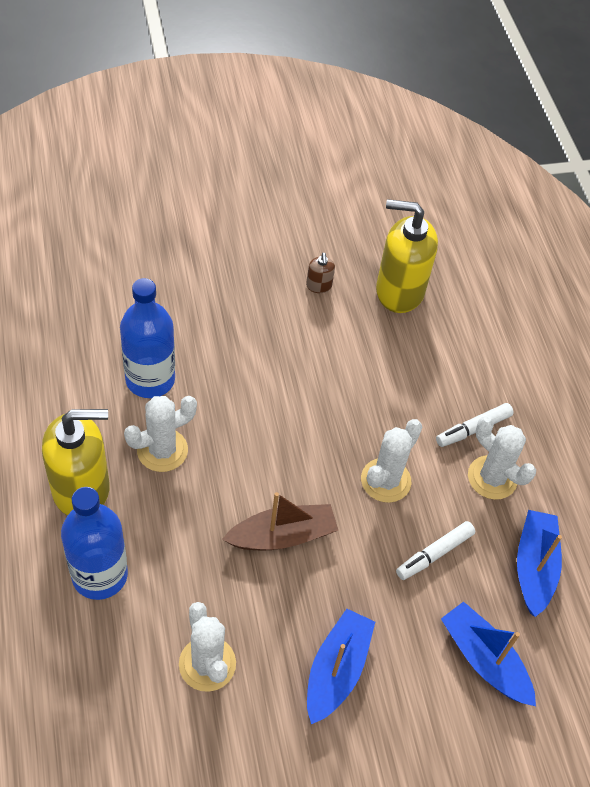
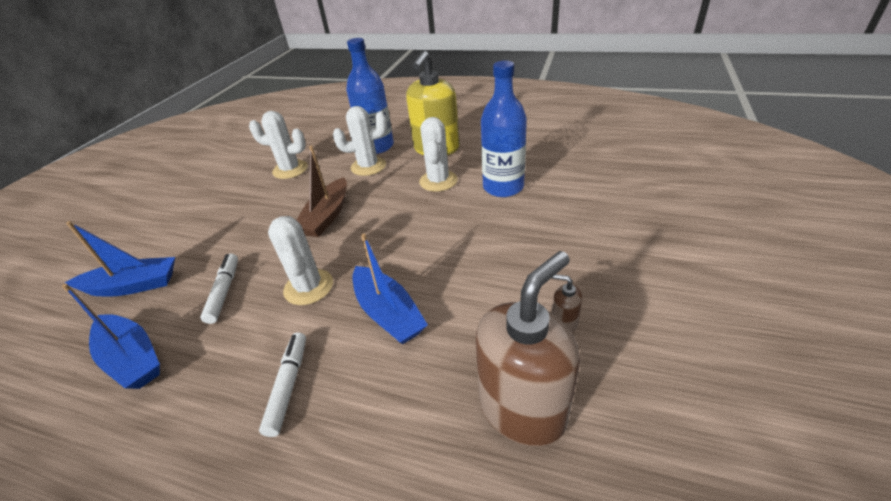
camera: 130 degrees right, 15 degrees down
blue boat [307,609,375,724] -> blue boat moved to [352,233,428,345]
yellow soap dispenser [376,199,438,313] -> brown soap dispenser [476,251,580,447]
white cactus [468,416,536,500] -> white cactus moved to [333,106,387,176]

